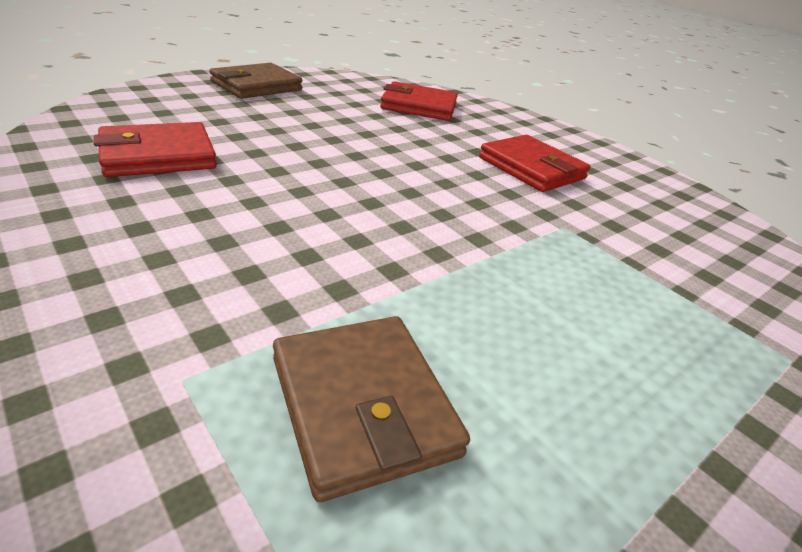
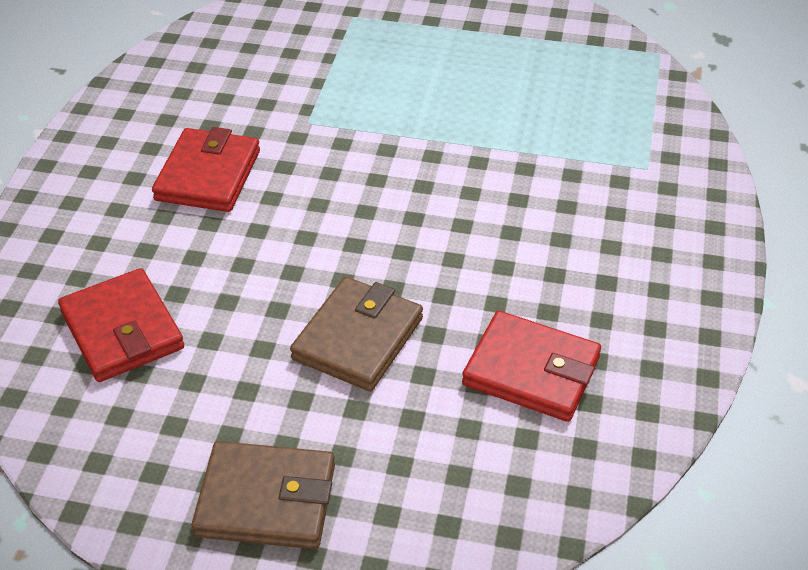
camera: 125 degrees left, 10 degrees up
brown wallet [273,316,470,502] -> brown wallet moved to [290,277,423,391]

